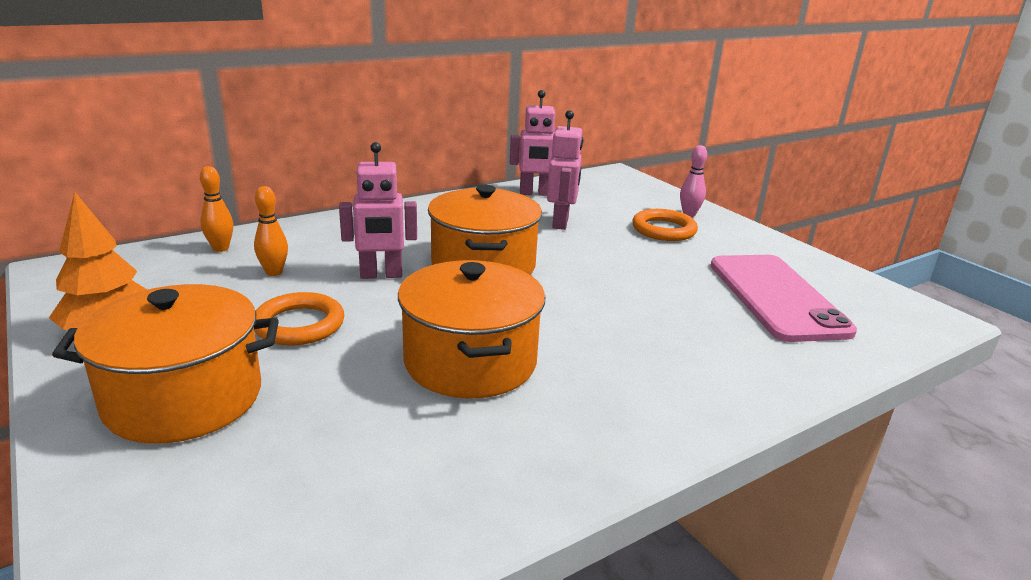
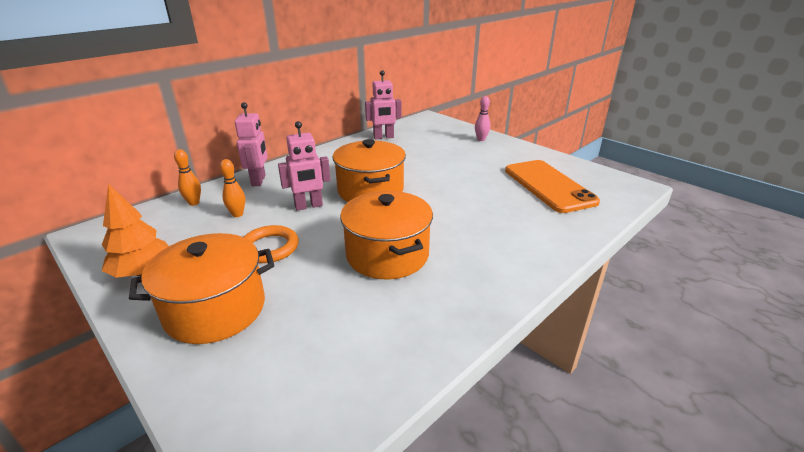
camera: 10 degrees left, 5 degrees up
pink robot [547,110,583,230] -> pink robot moved to [235,102,268,186]
orange ring [632,209,698,241] -> none
pink phone [710,255,857,342] -> orange phone [505,160,600,213]

